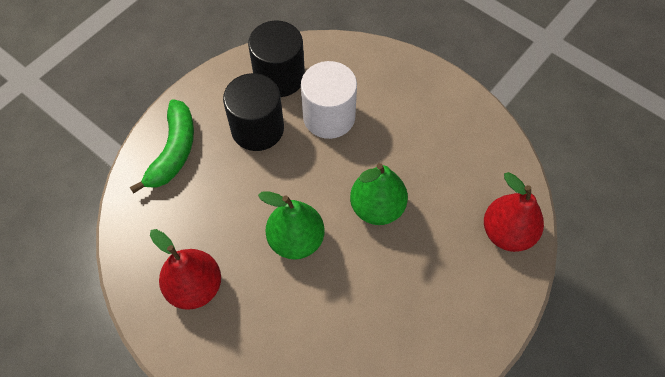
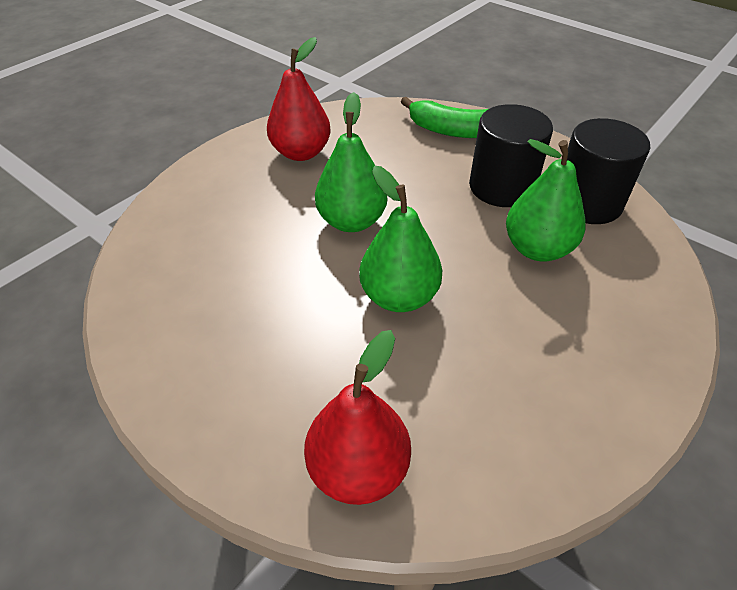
camera: 90 degrees right, 15 degrees down
white cylinder [301,61,357,139] -> green pear [506,139,586,262]

